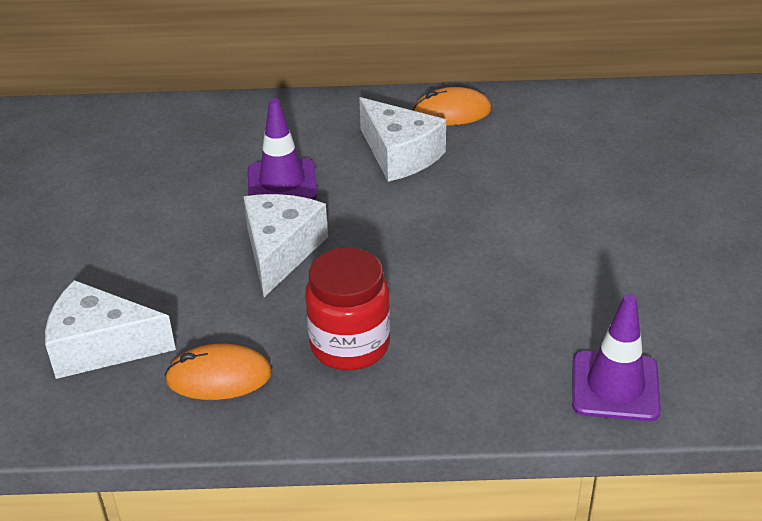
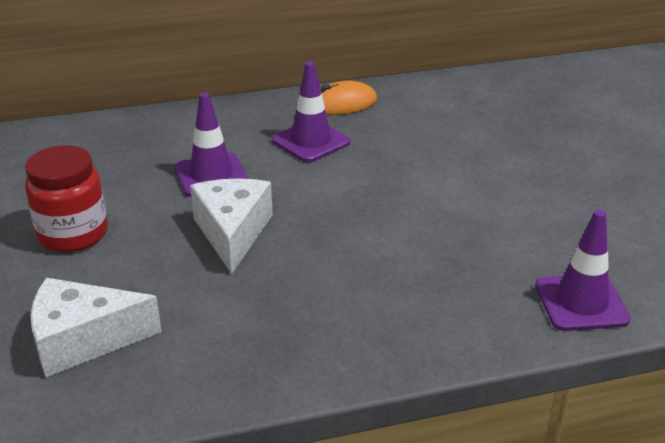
camera: 15 degrees left, 5 degrees down
orange mouse [165,344,272,400] -> none
red jar [305,248,390,370] -> red jar moved to [25,145,108,252]
white cheese [359,97,446,182] -> purple traffic cone [272,62,350,162]

